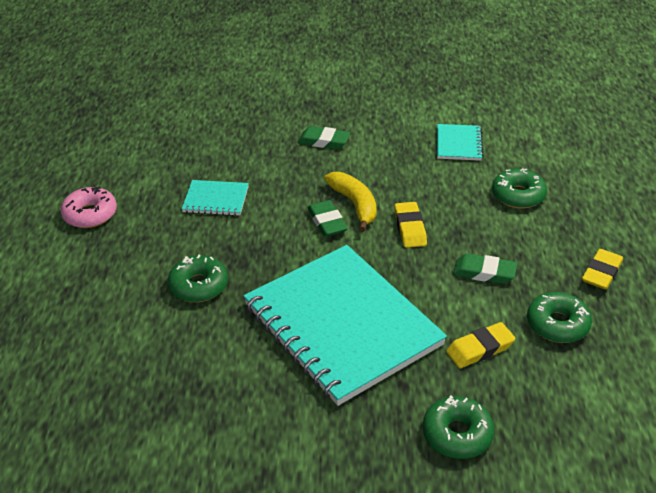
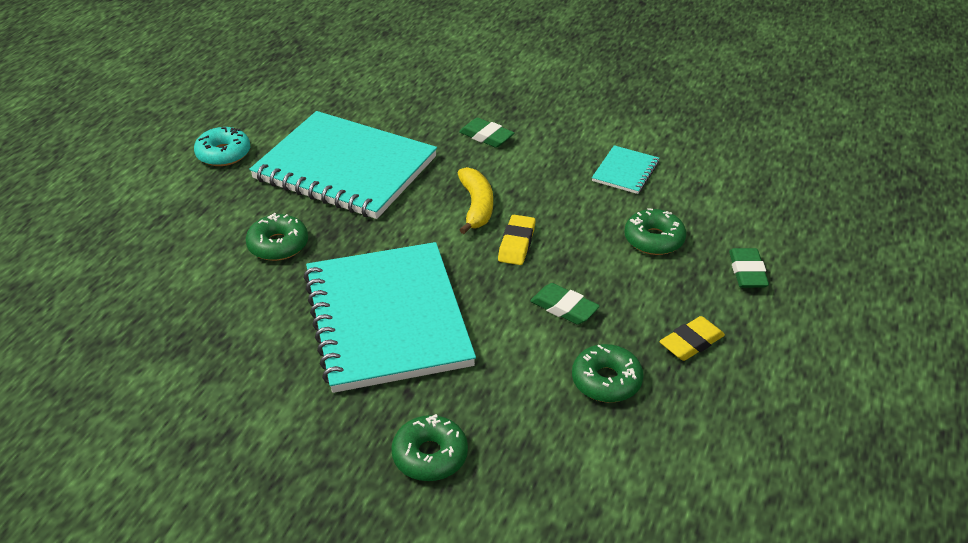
camera: 20 degrees right, 0 degrees up
pink donut [61,186,117,228] -> turquoise donut [194,127,250,166]
turquoise notebook [182,180,249,216] -> turquoise notebook [249,111,437,219], size x2.39
green eraser [308,200,348,237] -> green eraser moved to [729,248,769,288]
yellow eraser [446,322,515,368] -> none

